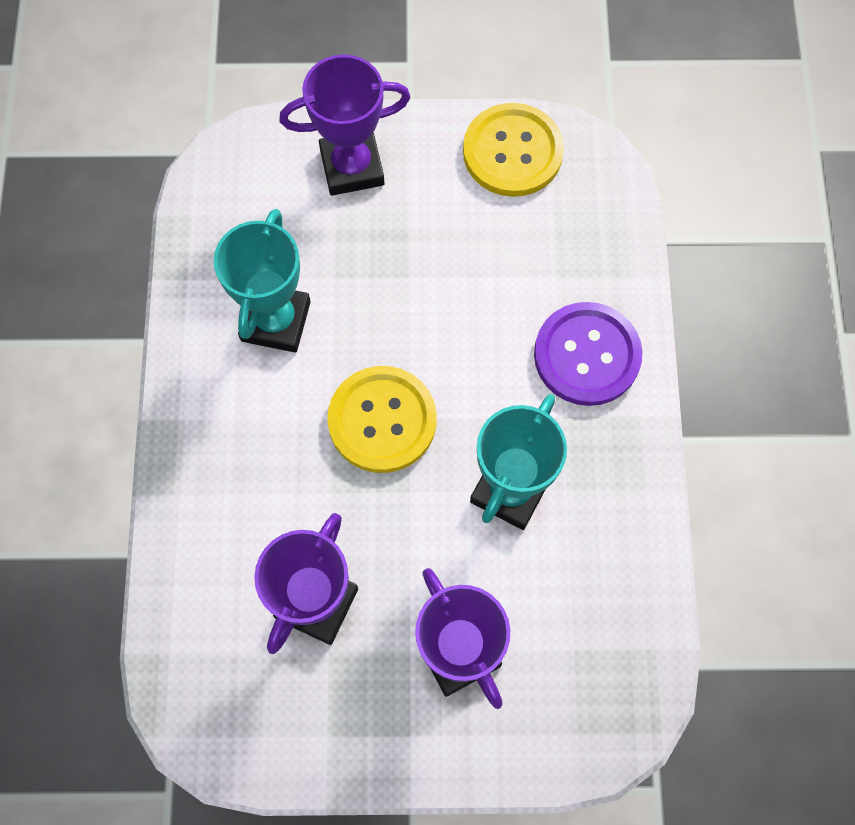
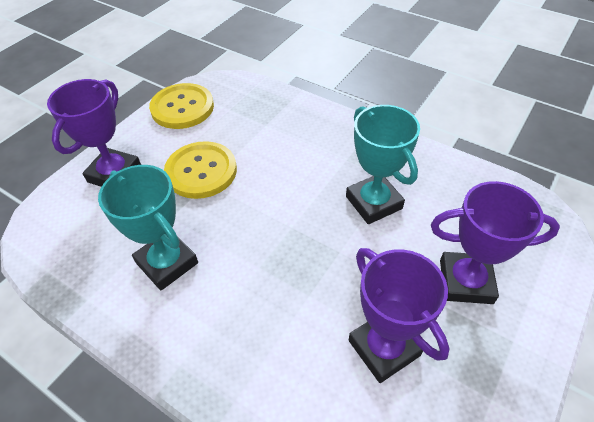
camera: 55 degrees left, 20 degrees down
yellow button [327,366,437,473] -> yellow button moved to [164,141,237,199]
purple button [534,302,642,406] -> none

